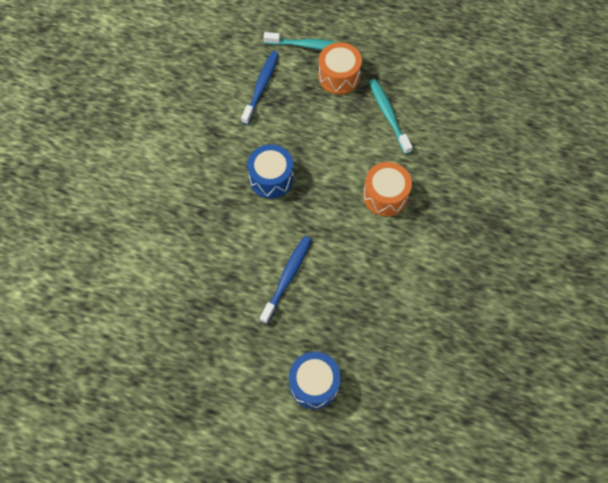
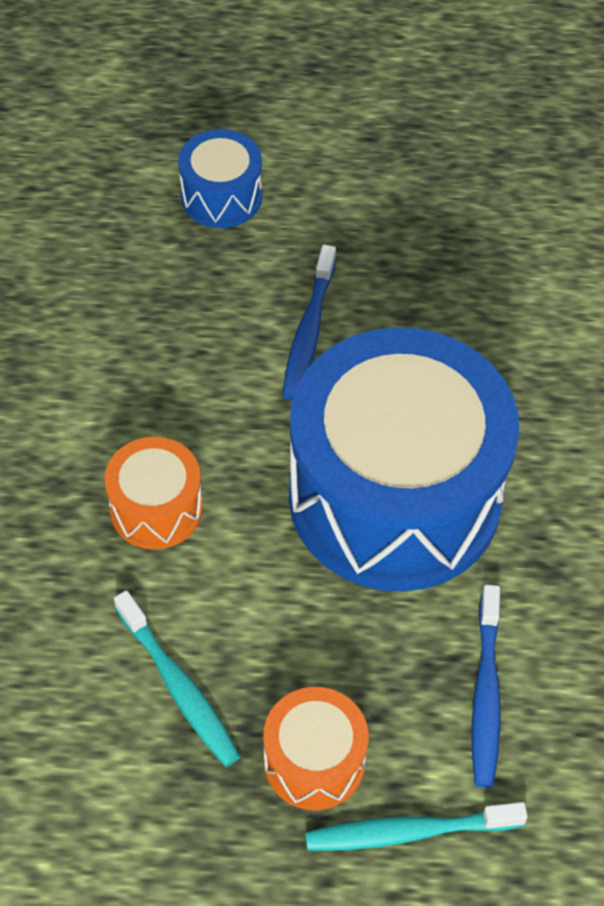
camera: 165 degrees right, 10 degrees down
blue drum [247,144,294,199] -> blue drum [289,327,519,591], size x2.31

